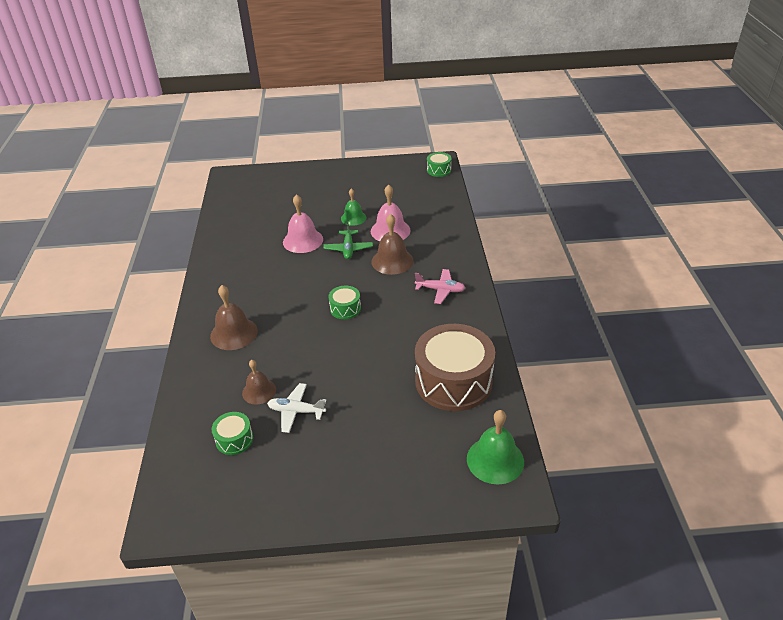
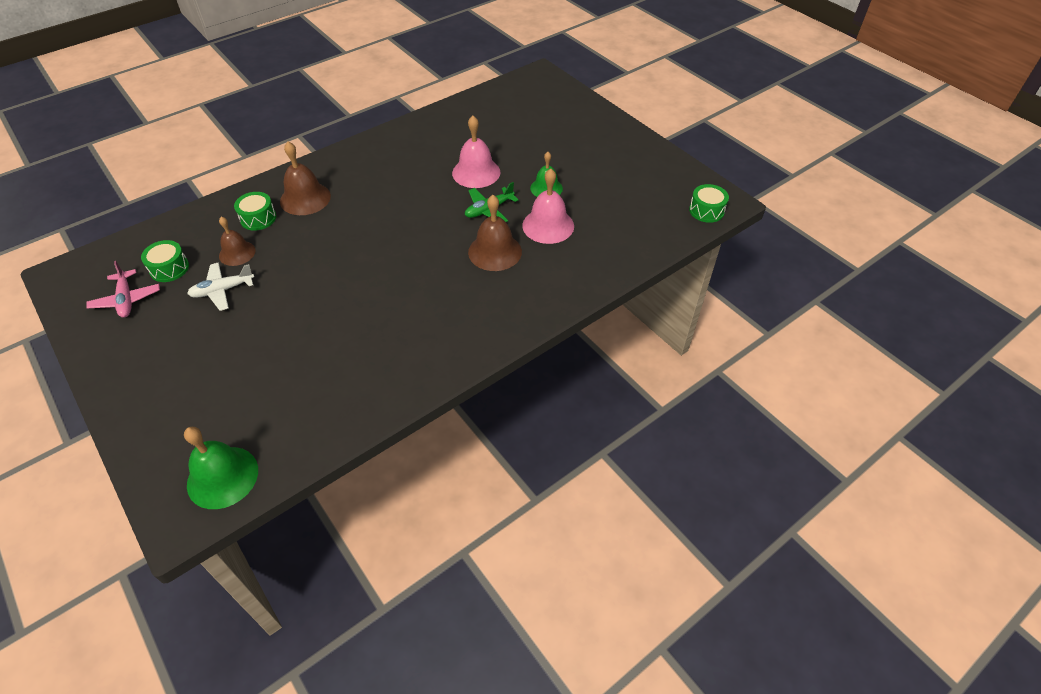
camera: 55 degrees right, 10 degrees up
white plane [267,383,326,433] -> white plane turned 90 degrees counterclockwise [187,262,254,311]
green drum [328,286,361,319] -> green drum moved to [234,192,276,231]
pink plane [415,269,465,304] -> pink plane moved to [86,261,160,318]
brown drum [415,324,495,411] -> none

